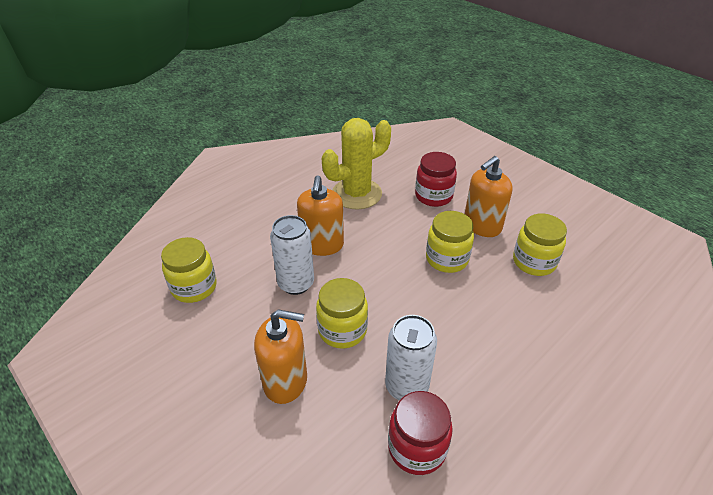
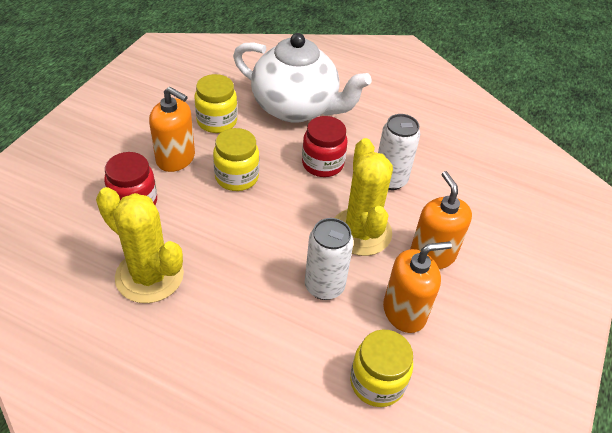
camera: 115 degrees left, 5 degrees up
orange soap dispenser [297,175,344,256] -> orange soap dispenser moved to [383,241,452,333]
yellow jar [316,278,368,348] -> yellow cactus [335,138,393,256]
red jar [388,391,453,475] -> red jar moved to [302,116,348,177]
none -> white teapot [233,33,372,123]

